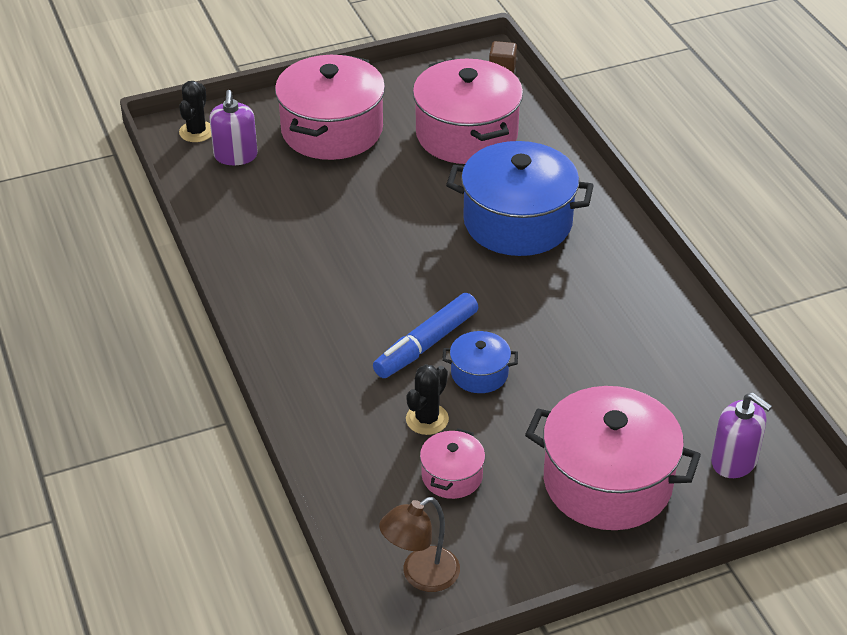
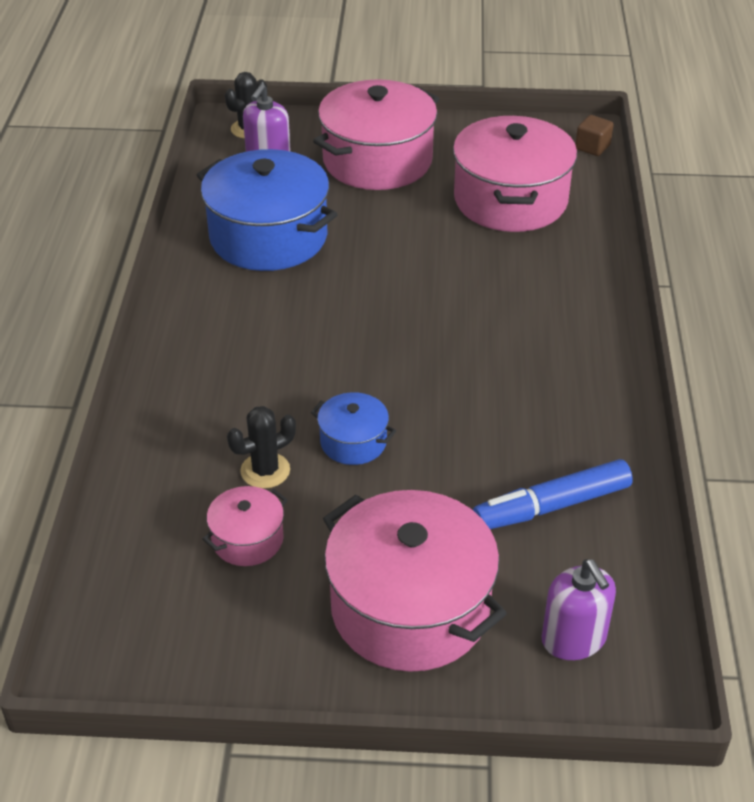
camera: 25 degrees right, 0 degrees up
blue marker [373,293,479,378] -> blue marker moved to [473,459,633,529]
brown lamp [379,497,460,592] -> none
blue pot [446,141,594,256] -> blue pot moved to [197,149,338,271]

